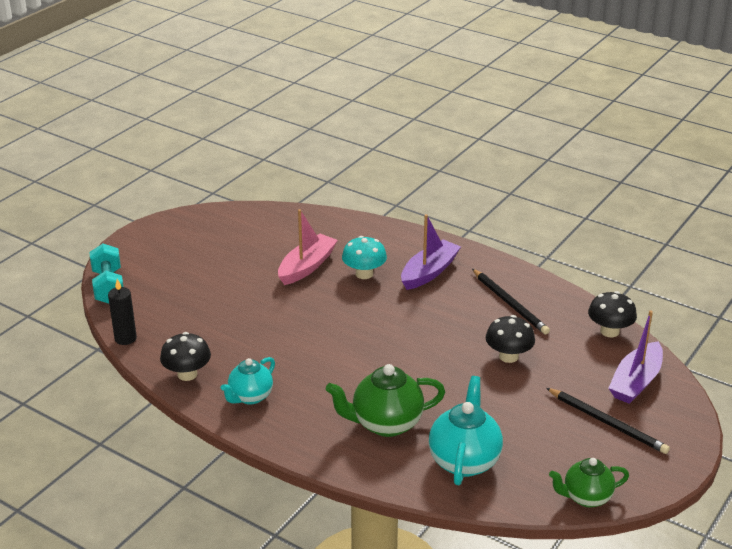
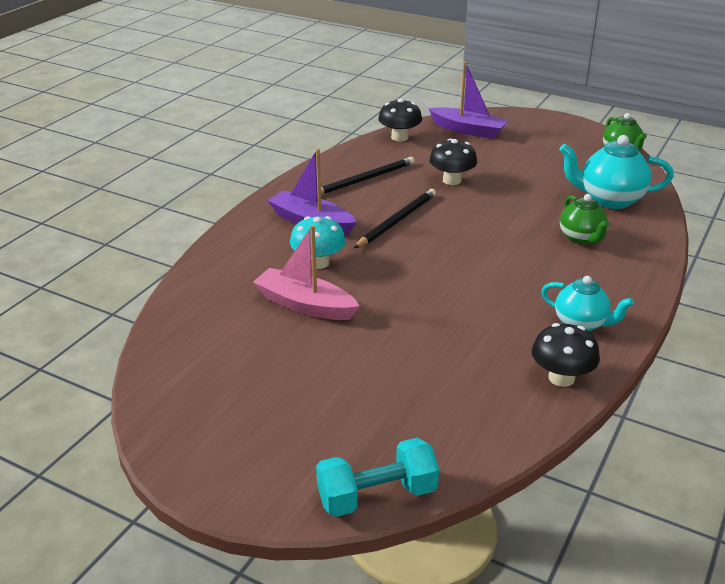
camera: 95 degrees left, 0 degrees up
black candle [108,279,137,345] -> none
green teapot [326,364,445,437] -> green teapot [560,194,610,245], size x0.66
black pencil [546,388,670,454] -> black pencil moved to [354,189,436,248]

